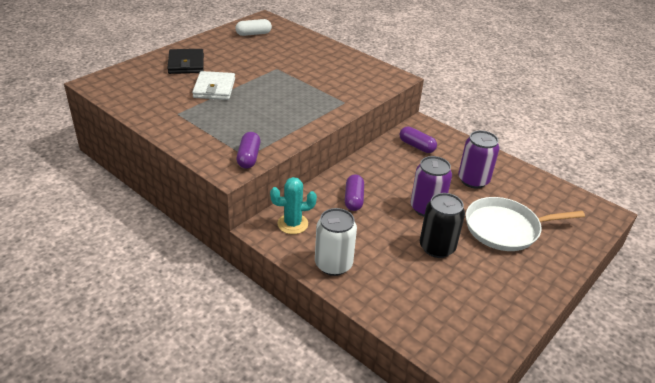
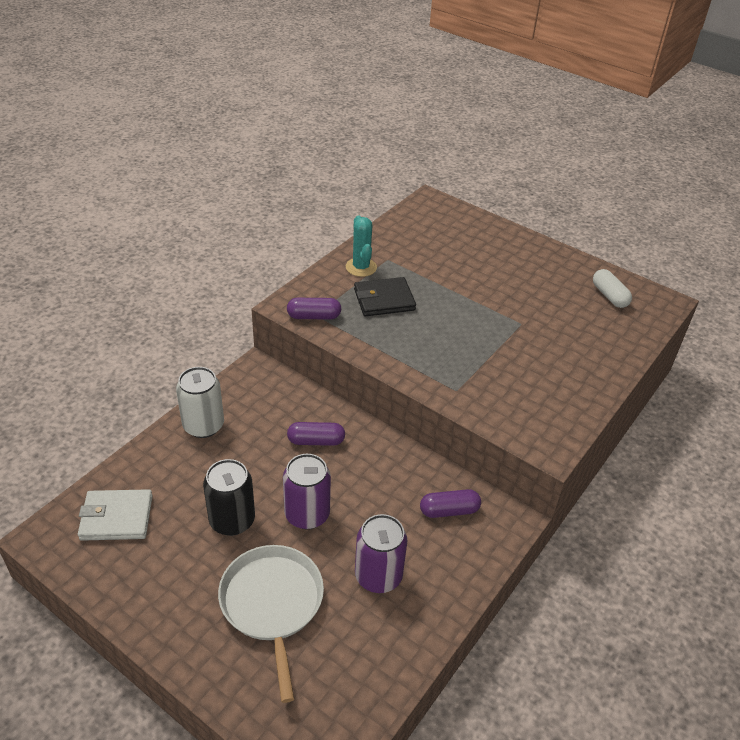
camera: 85 degrees right, 5 degrees up
black wallet [167,49,204,74] -> black wallet moved to [354,277,416,316]
white wallet [192,71,235,100] -> white wallet moved to [78,489,153,541]
turquoise cactus [270,177,317,234] -> turquoise cactus moved to [346,215,377,277]
purple capsule [399,127,437,153] -> purple capsule turned 45 degrees clockwise [420,489,481,518]

